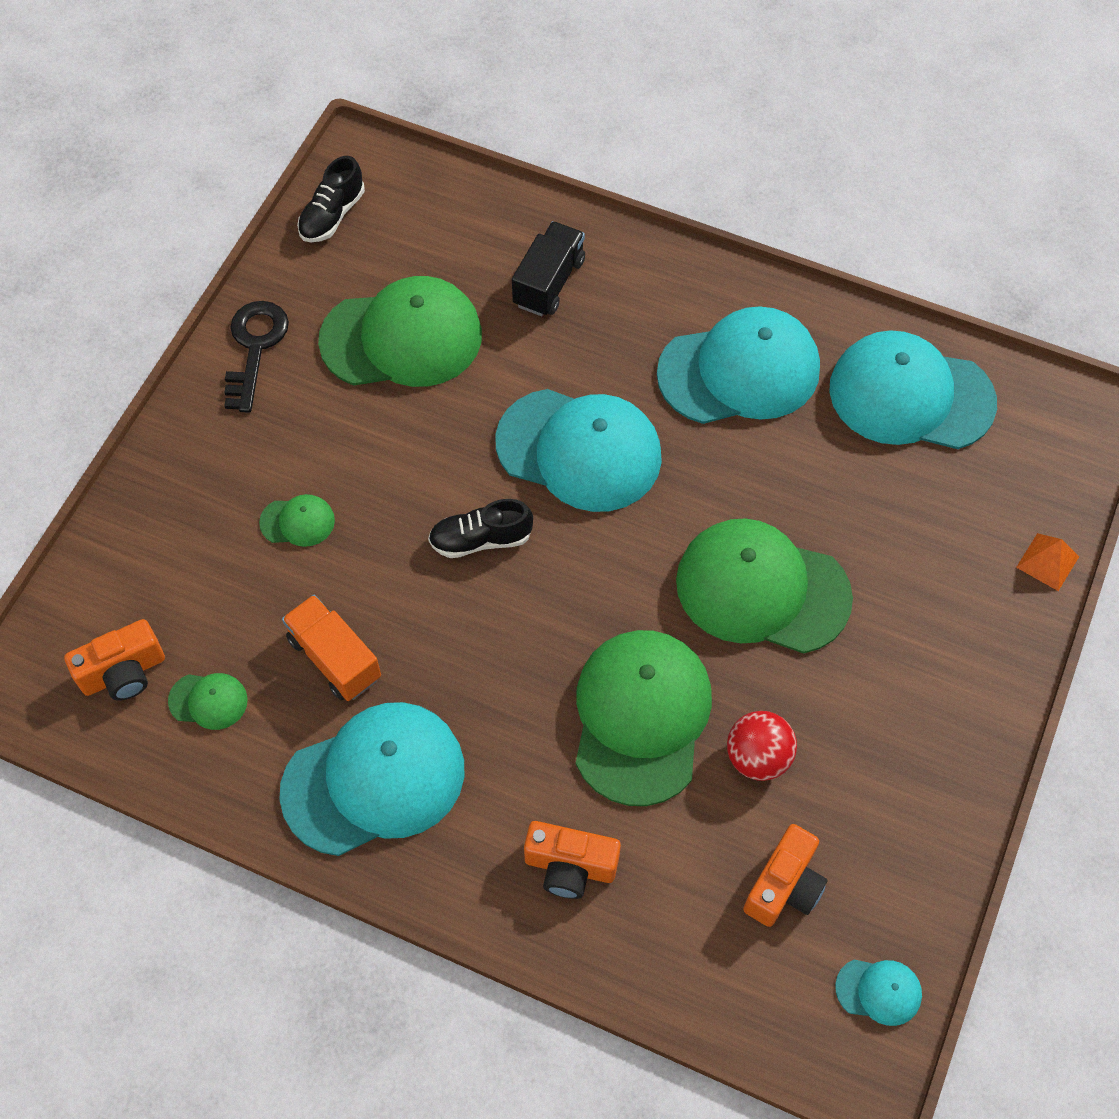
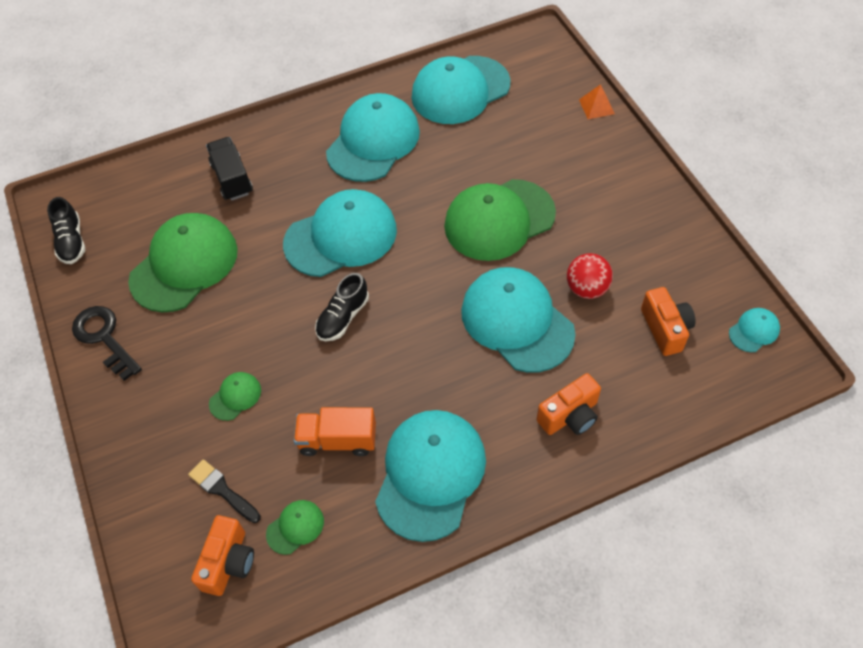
camera: 45 degrees left, 5 degrees down
green cap [576,630,712,806] -> turquoise cap [461,267,575,373]
none -> black brush [188,459,261,523]

